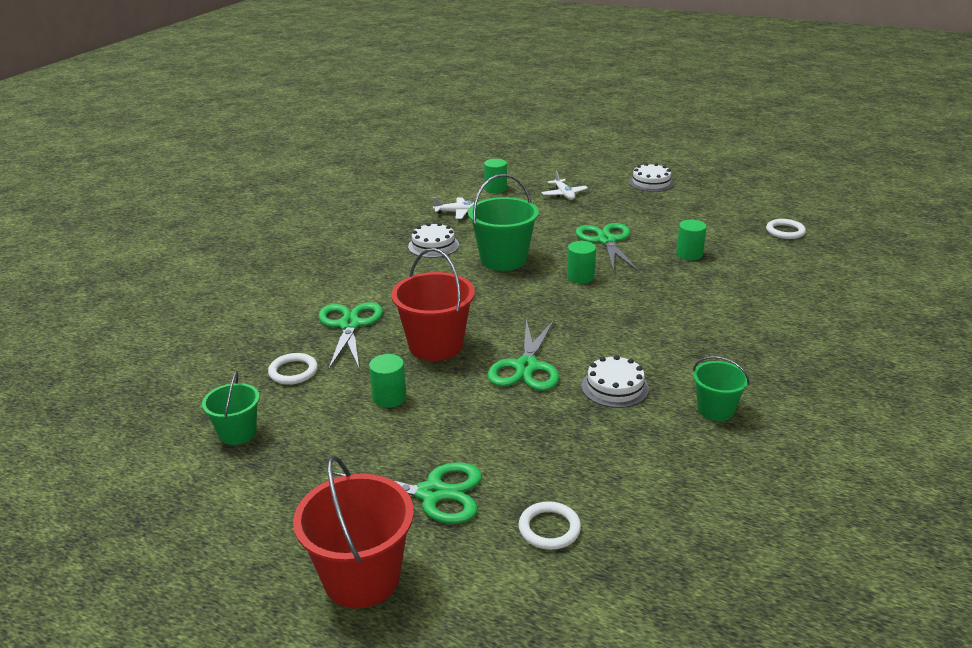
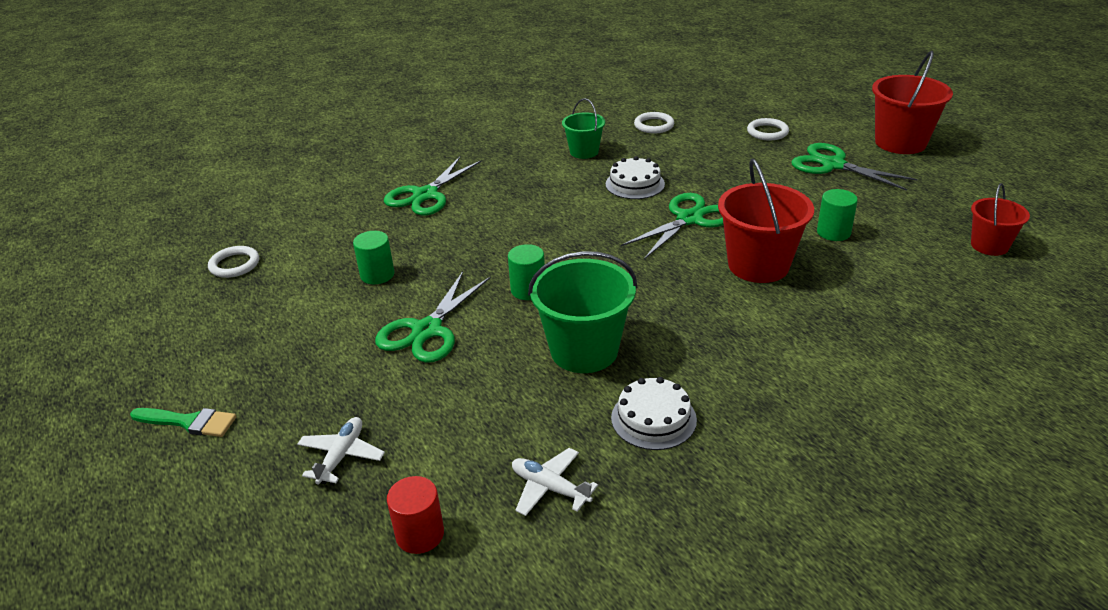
camera: 145 degrees left, 5 degrees up
green bucket [202,371,260,445] -> red bucket [971,183,1030,256]
white ring [268,353,318,385] -> white ring moved to [634,112,674,133]
green scissors [318,302,383,369] -> green scissors moved to [384,157,482,215]
green cylinder [484,159,507,193] -> red cylinder [387,476,444,554]
white cake [629,163,674,192] -> green brush [130,408,236,437]

